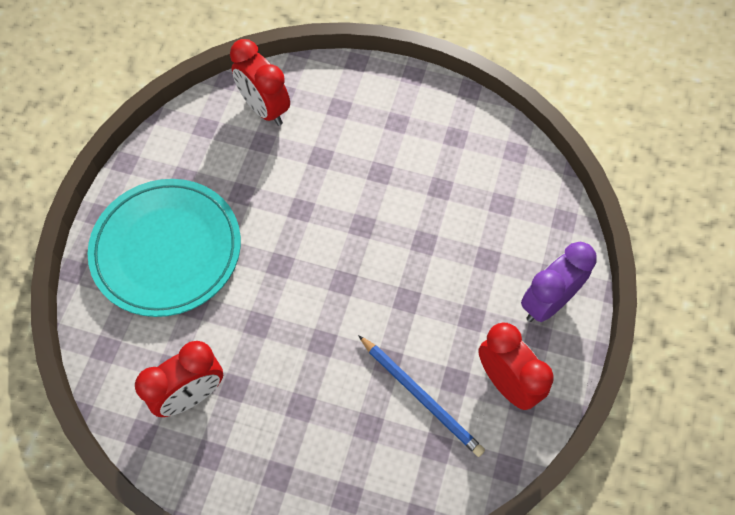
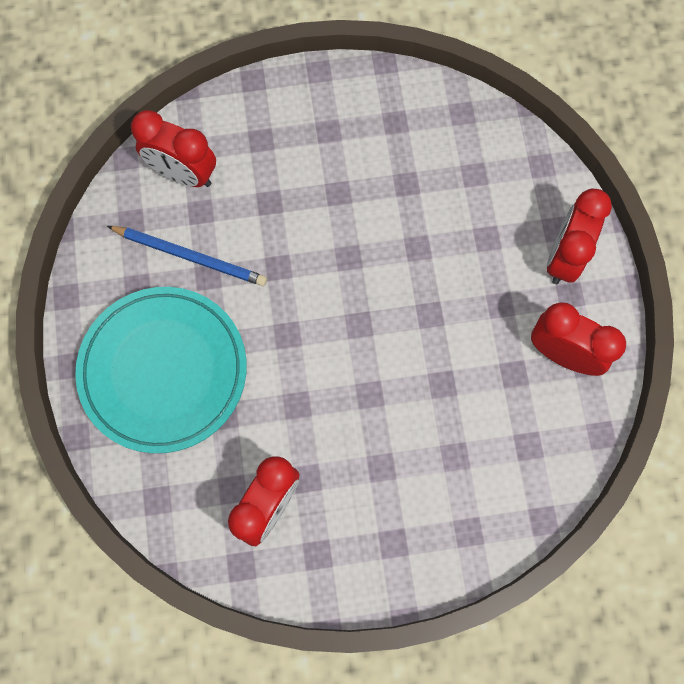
camera: 25 degrees left, 10 degrees up
blue pencil [358,335,485,457] -> blue pencil moved to [107,226,267,286]
purple clock [521,242,597,322] -> red clock [547,189,612,284]

